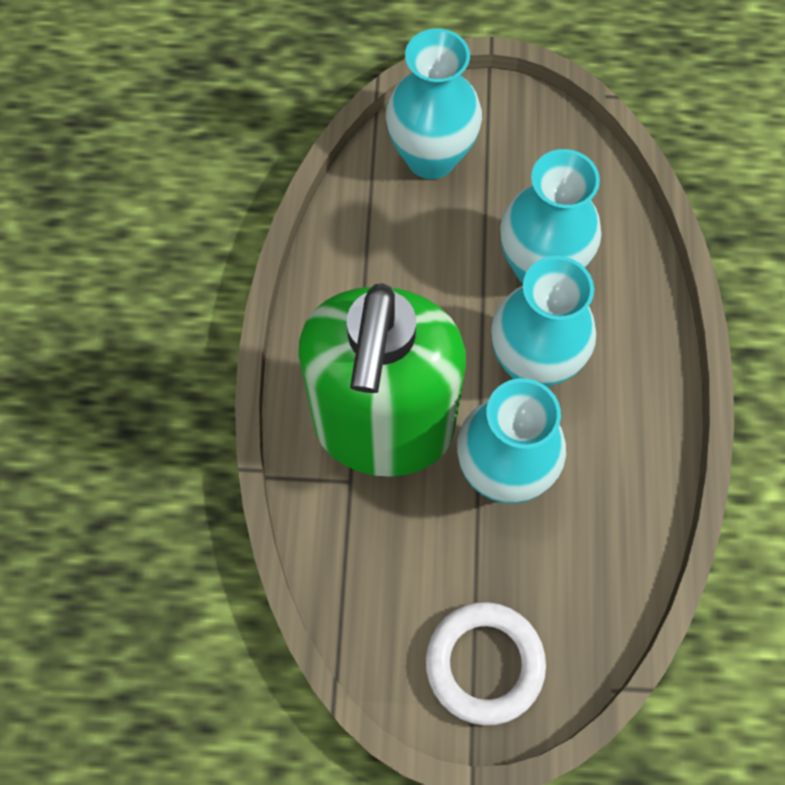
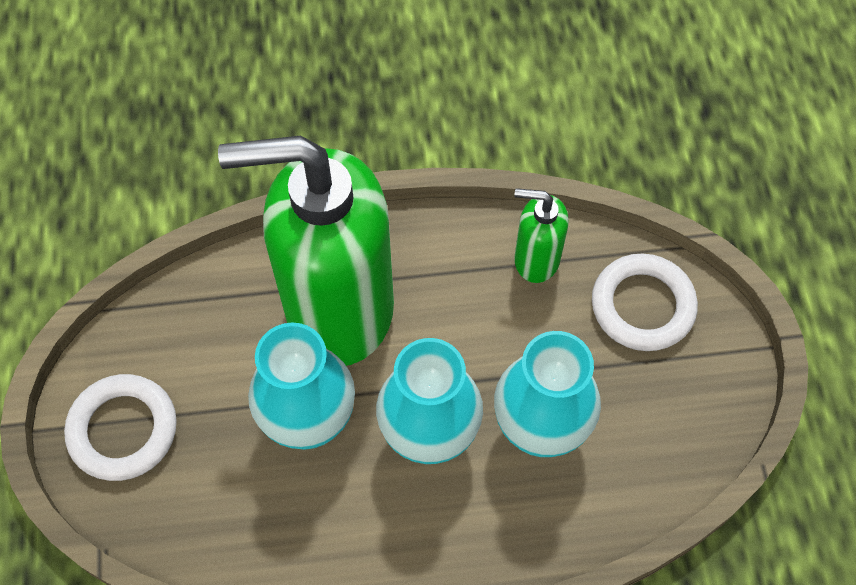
camera: 80 degrees right, 5 degrees down
turquoise vase [386,28,482,179] -> white ring [592,253,698,351]
none -> green soap dispenser [514,188,569,283]

